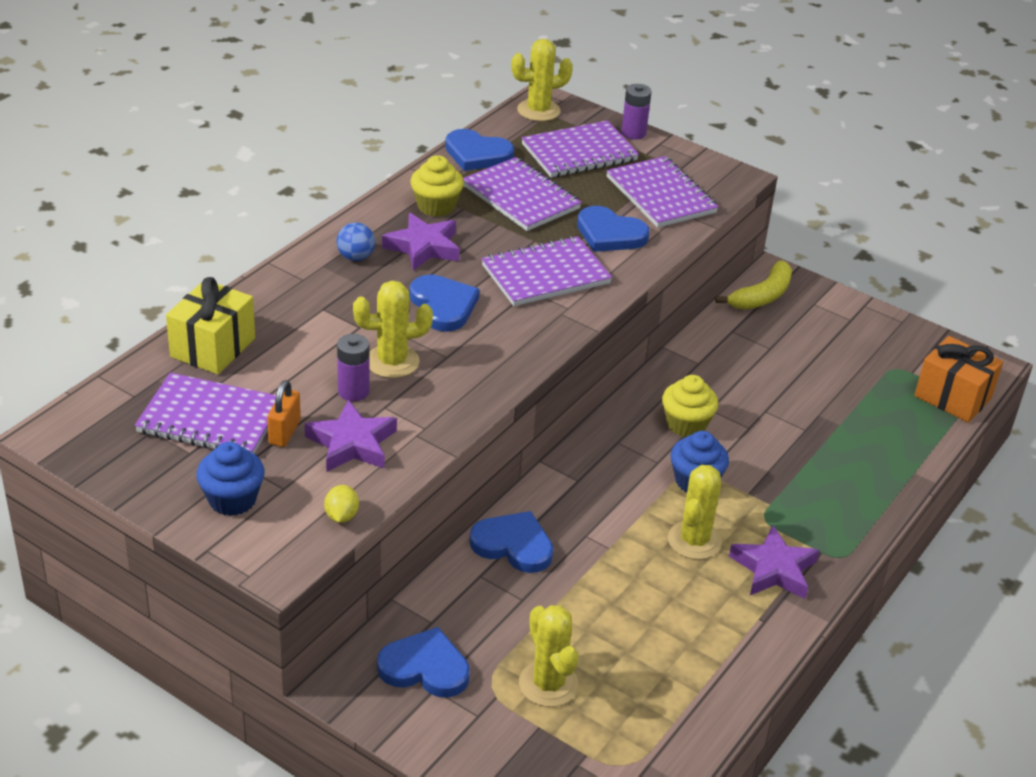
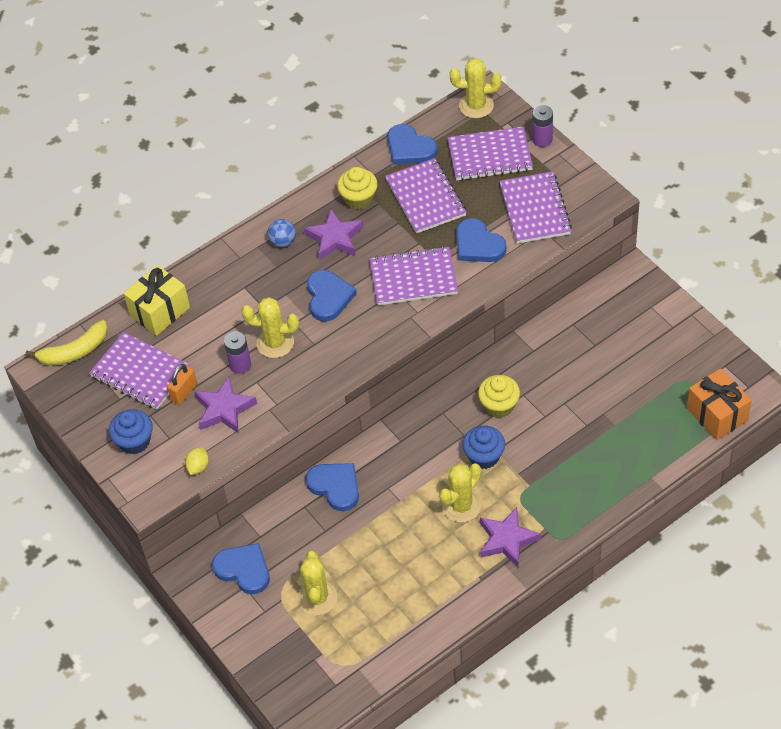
camera: 25 degrees right, 15 degrees up
yellow banana [715,261,792,310] -> yellow banana moved to [26,320,108,366]

